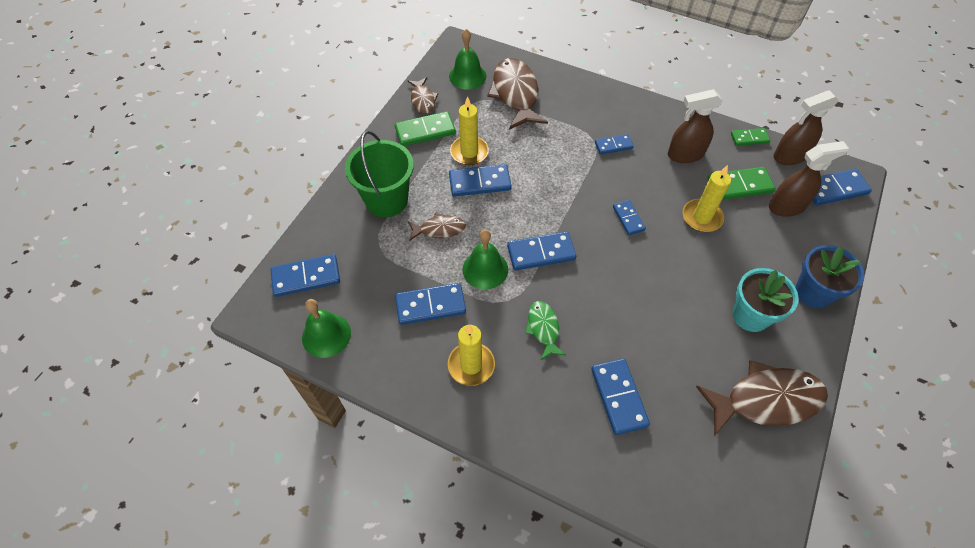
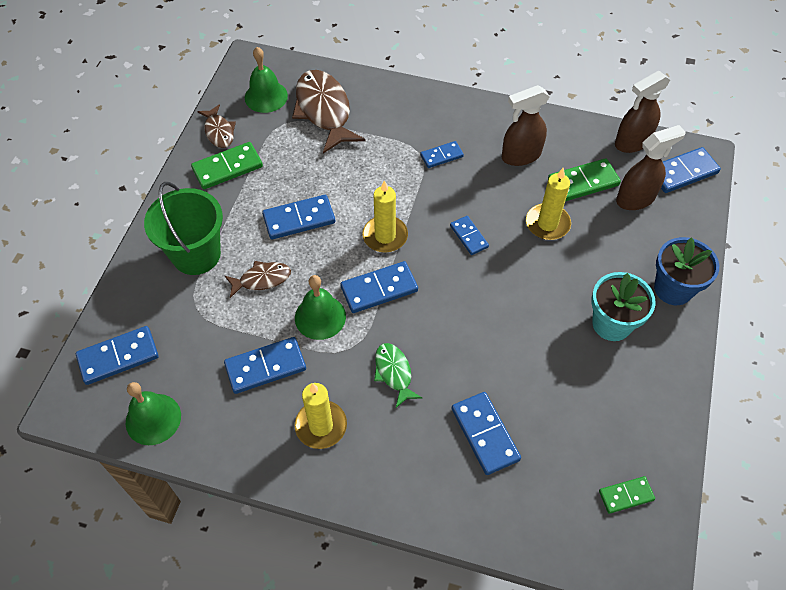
camera: 10 degrees left, 0 degrees up
yellow candle [450,96,489,165] -> yellow candle moved to [362,180,408,253]
brown fish [696,360,828,436] -> none
green domino [731,128,770,146] -> green domino moved to [599,476,655,514]

